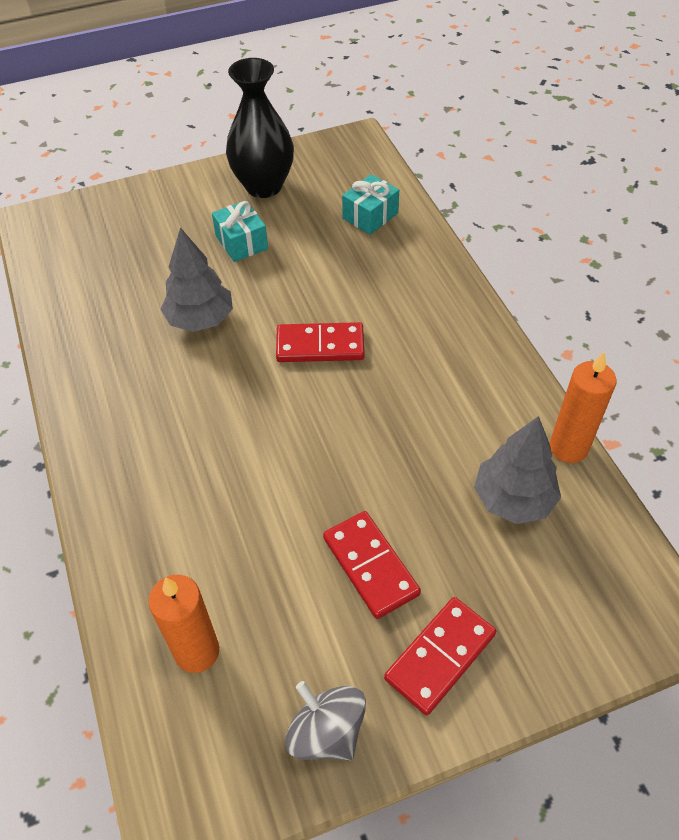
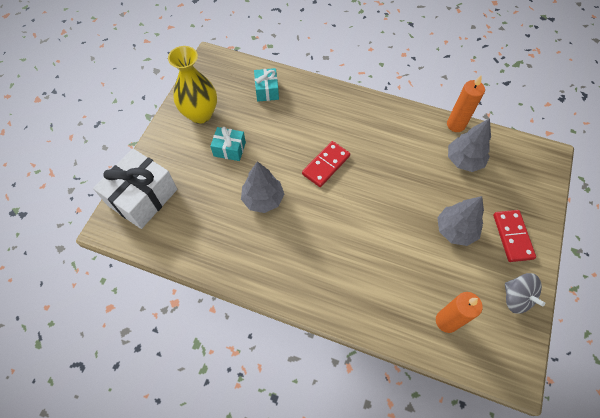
camera: 50 degrees left, 10 degrees up
black vase [226,58,294,198] -> yellow vase [168,46,217,124]
grey spinning top [285,681,366,761] -> grey spinning top turned 120 degrees counterclockwise [505,273,545,314]
red domino [323,511,421,619] -> grey tree [437,196,484,246]
none -> white gift [93,149,177,229]

